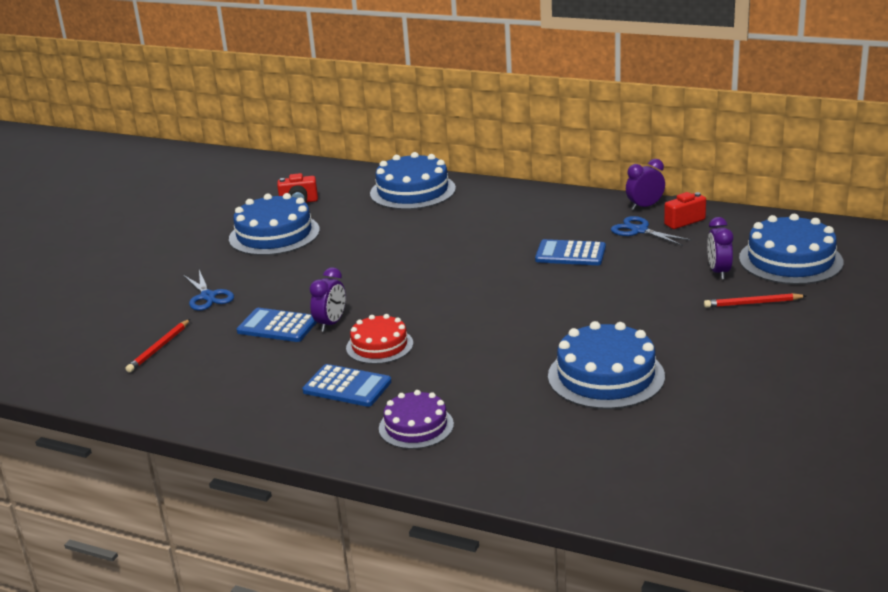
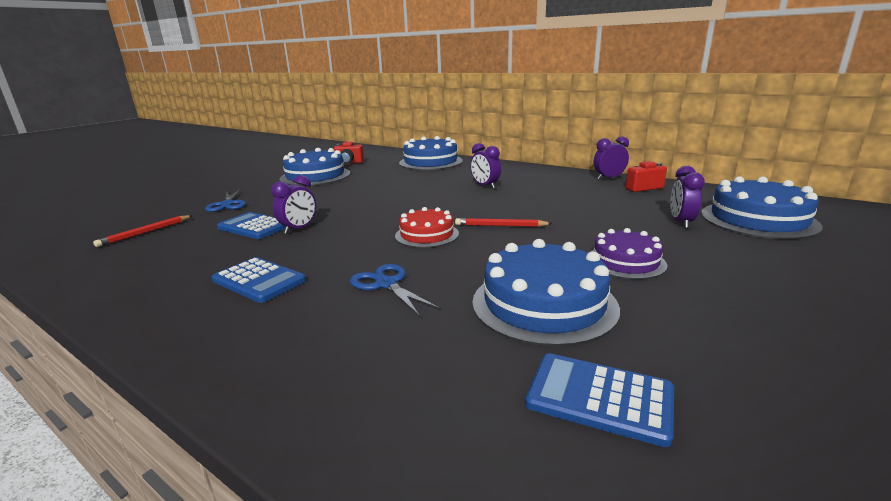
camera: 10 degrees right, 5 degrees down
red cake [346,314,413,364] -> red cake moved to [395,207,459,248]
purple cake [379,390,454,449] -> purple cake moved to [591,228,668,279]
blue calculator [535,239,606,265] -> blue calculator moved to [525,353,674,447]
blue scissors [611,216,692,246] -> blue scissors moved to [350,264,441,317]
red pencil [704,293,806,308] -> red pencil moved to [455,218,553,227]
none -> purple clock [470,143,501,189]

